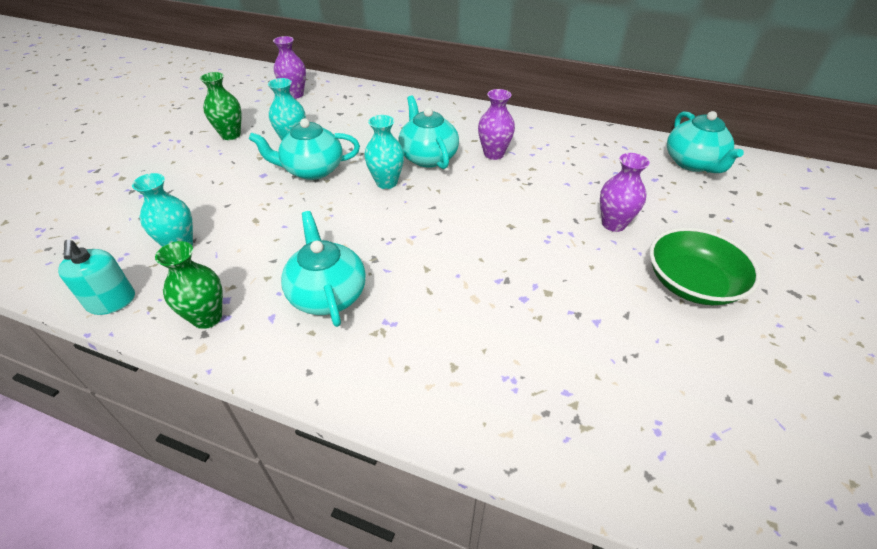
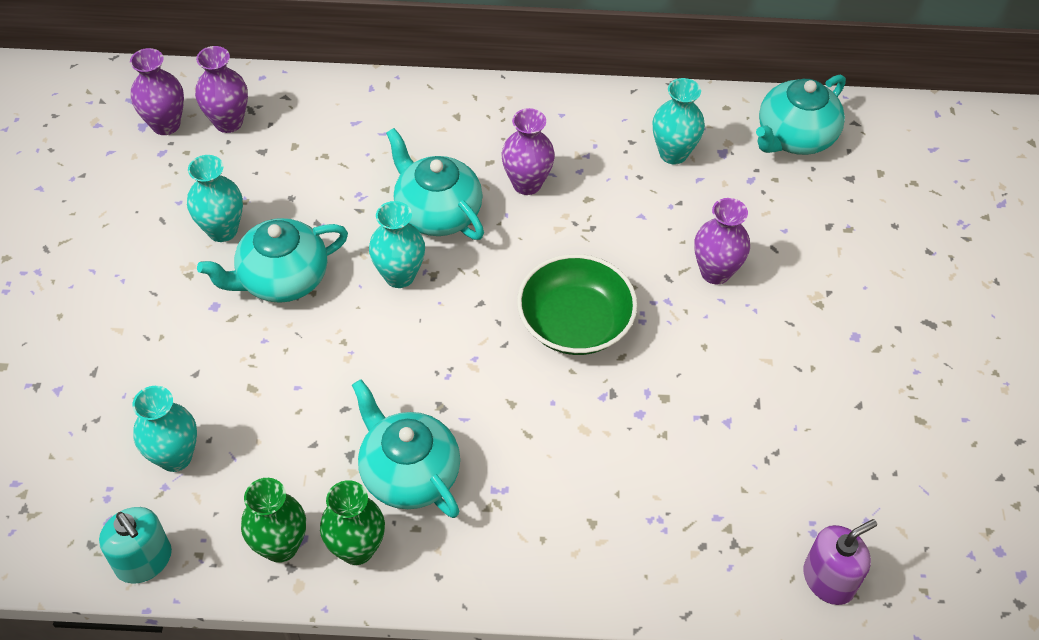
camera: 20 degrees left, 10 degrees up
green vase [200,72,242,140] -> green vase moved to [320,480,385,565]
green bowl [650,228,761,305] -> green bowl moved to [517,254,638,355]
turquoise teapot [667,111,744,173] -> turquoise teapot turned 75 degrees clockwise [756,75,846,155]
none -> purple vase [195,46,248,133]
none -> turquoise vase [653,78,705,164]
none -> purple soap dispenser [803,519,877,605]

